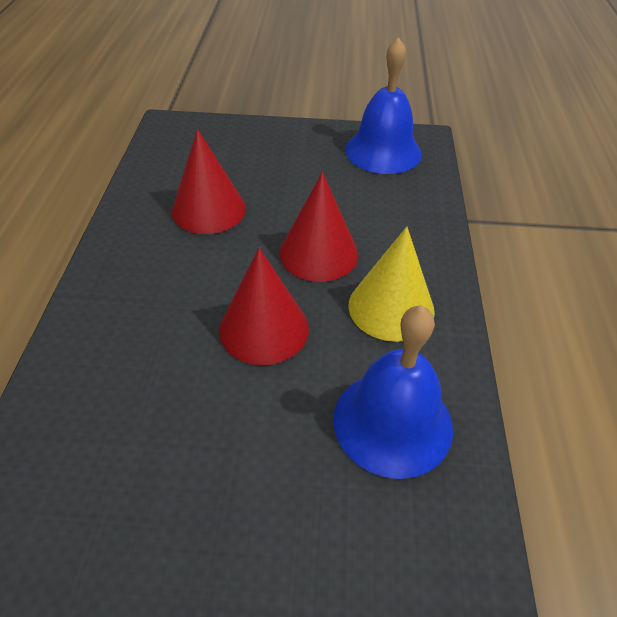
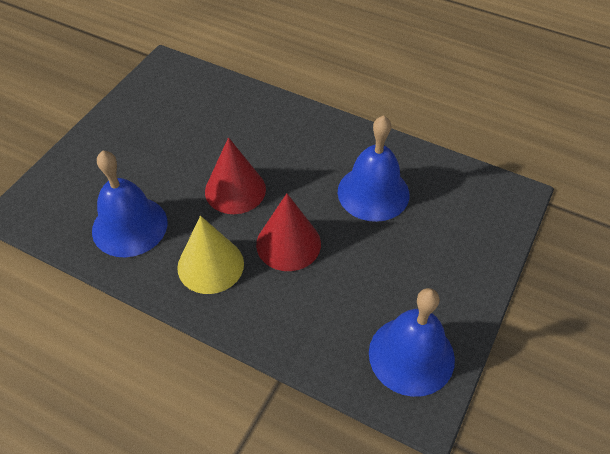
camera: 115 degrees right, 5 degrees up
red cone [172,129,246,234] -> blue bell [338,115,409,222]

